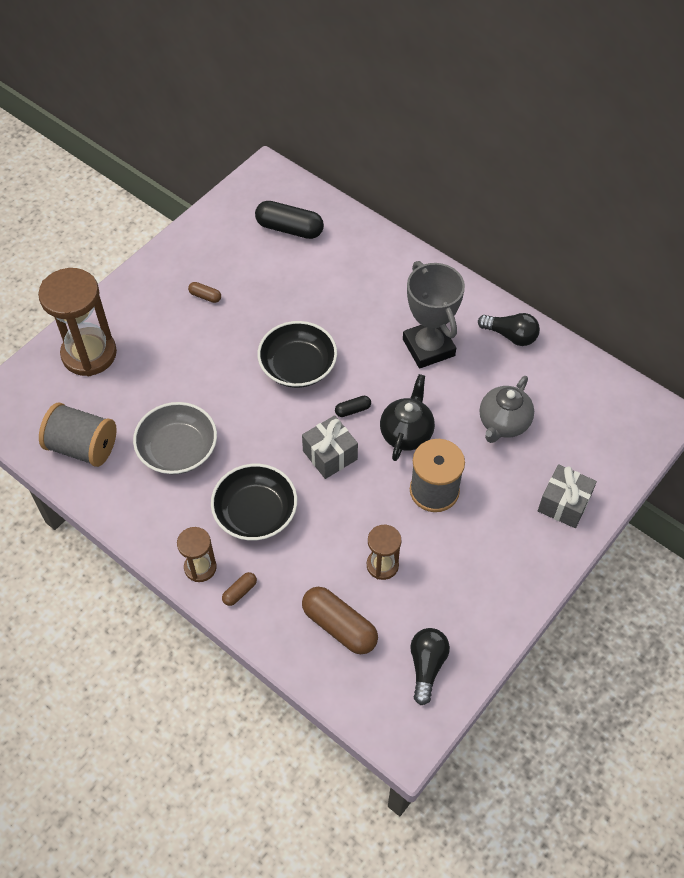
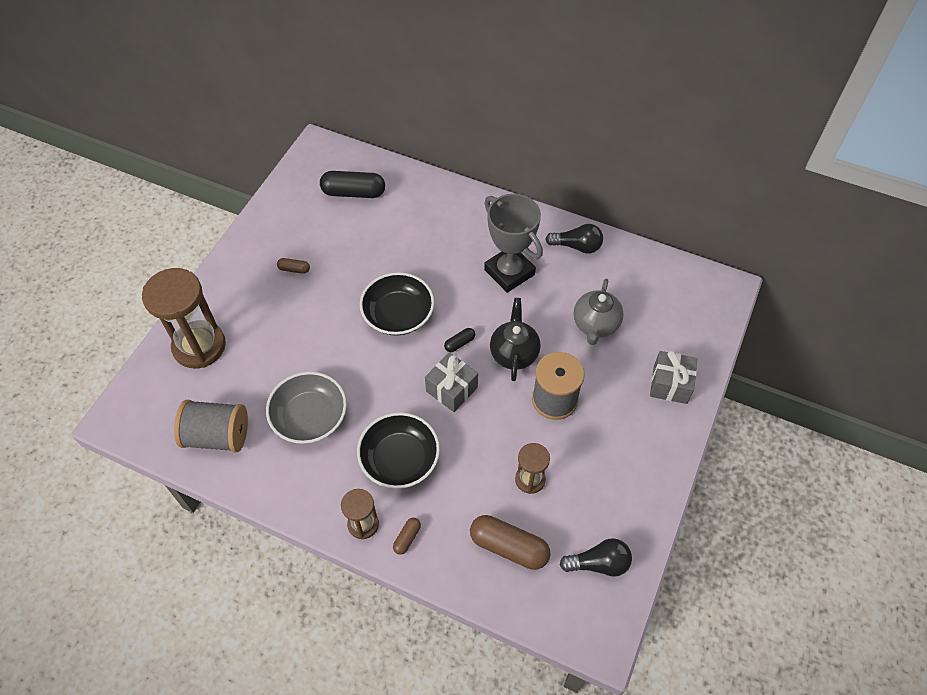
camera: 15 degrees left, 0 degrees up
black light bulb [410,628,450,705] -> black light bulb turned 90 degrees clockwise [560,538,632,577]

